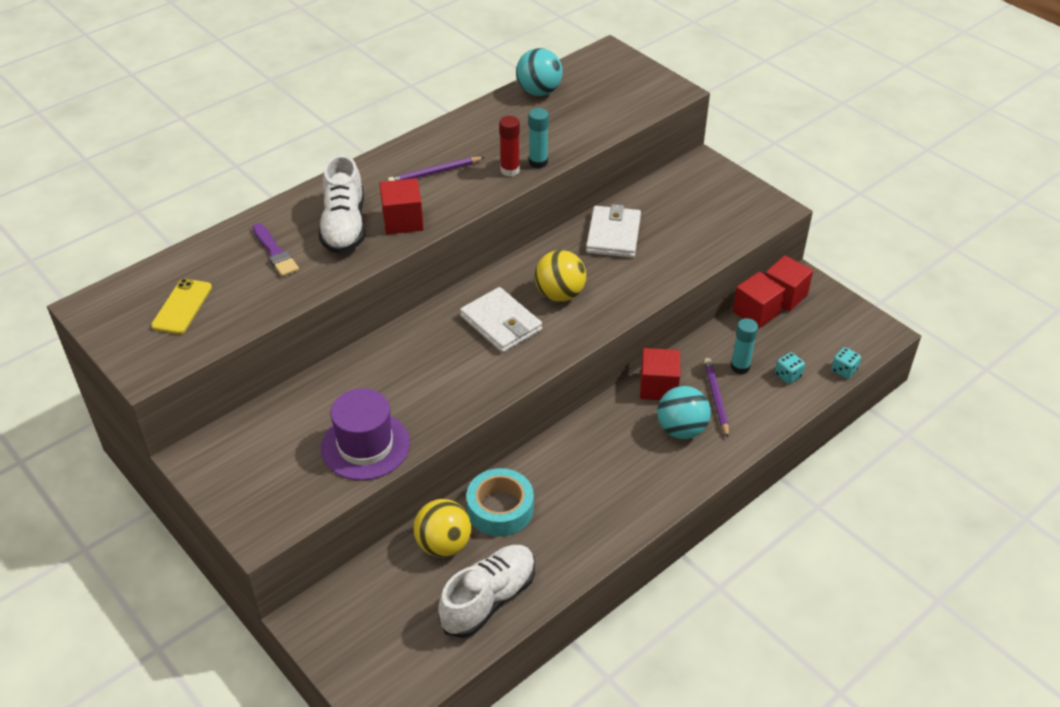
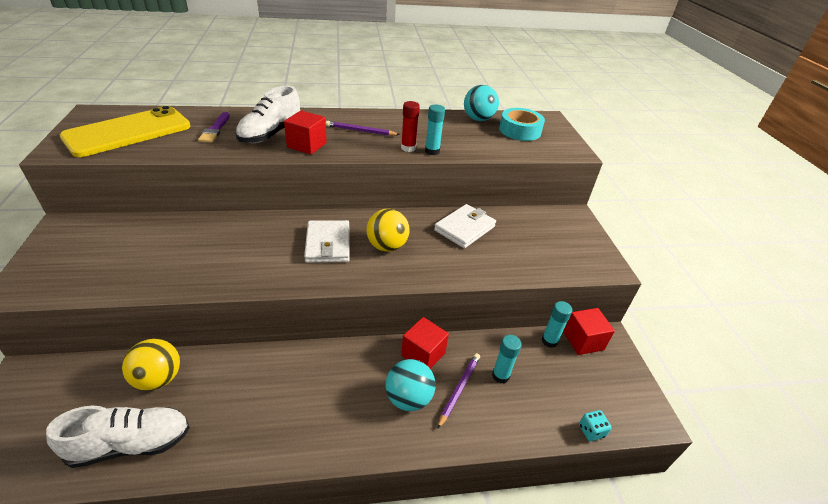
camera: 30 degrees right, 5 degrees down
yellow phone [151,279,212,334] -> yellow phone [60,106,190,157], size x2.06
purple hat [321,388,410,480] -> none
turquoise tape [466,468,534,536] -> turquoise tape moved to [499,108,545,141]
red cube [733,271,785,329] -> turquoise glue stick [542,301,572,348]
turquoise dice [775,352,805,384] -> none

